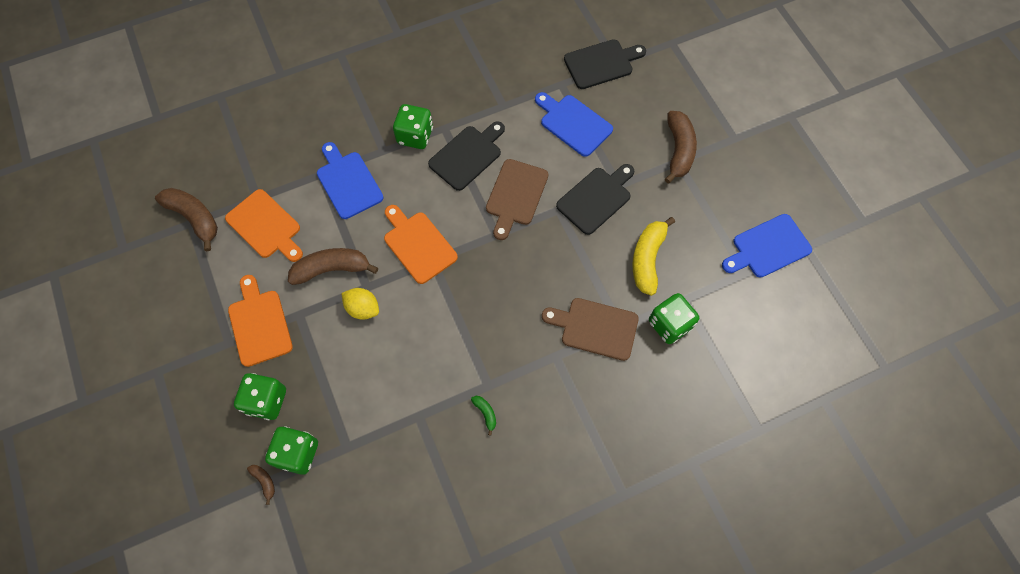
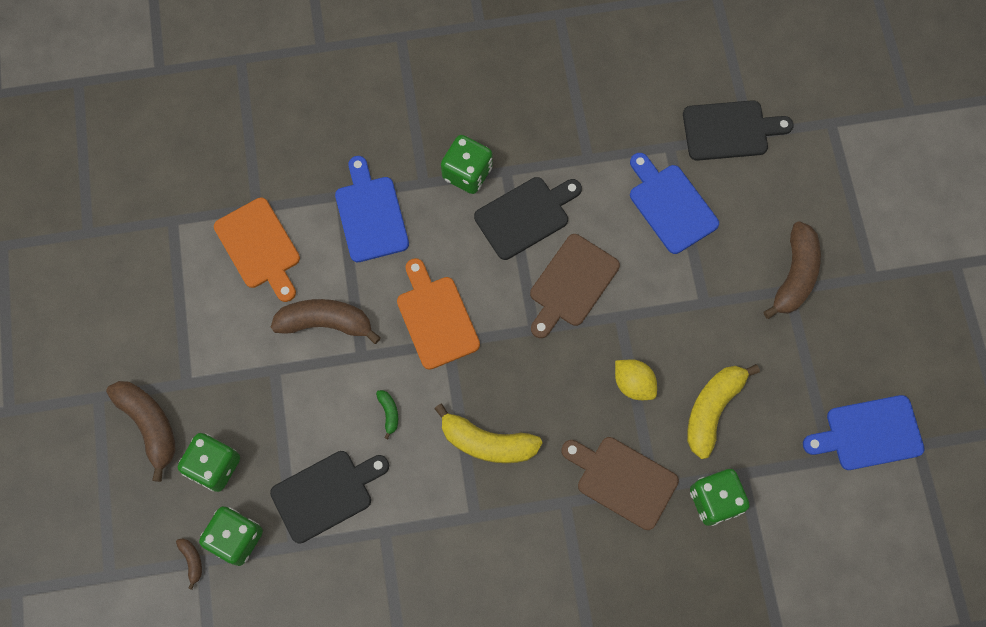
camera: 15 degrees right, 5 degrees up
brown banana [155,188,218,251] -> brown banana moved to [106,381,176,482]
orange cutting board [228,275,293,367] -> none
yellow lemon [341,288,379,320] -> yellow lemon moved to [615,359,657,400]
green banana [471,396,496,436] -> green banana moved to [376,390,398,439]
black cutting board [556,164,634,235] -> black cutting board moved to [270,451,389,544]
none -> yellow banana [434,403,543,463]

